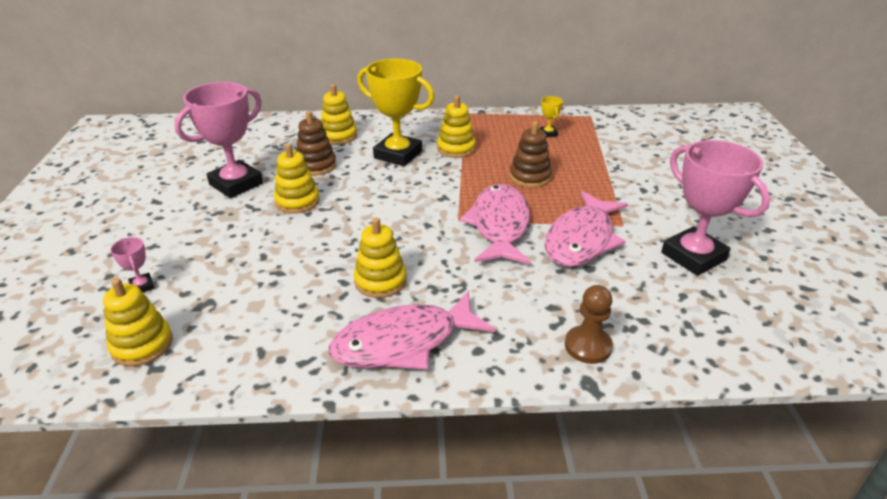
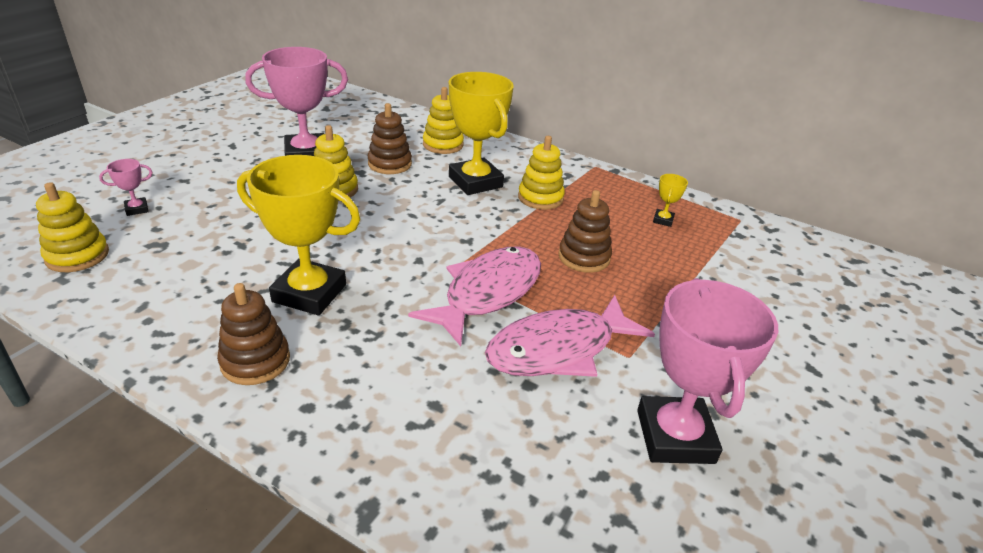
camera: 30 degrees right, 0 degrees up
pink trophy [110,237,155,293] -> pink trophy turned 60 degrees clockwise [99,159,152,216]
pink fish [329,291,496,370] -> brown stacking toy [217,283,290,385]
yellow stacking toy [354,218,406,298] -> yellow trophy [237,155,360,315]
brown pawn [565,285,613,364] -> none

